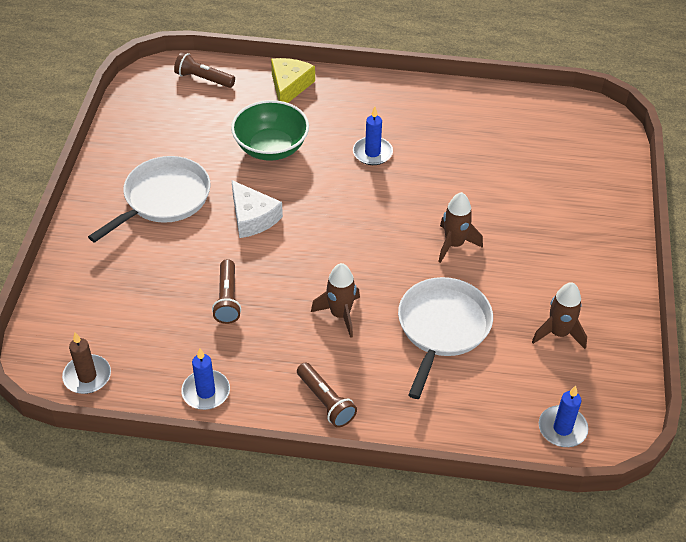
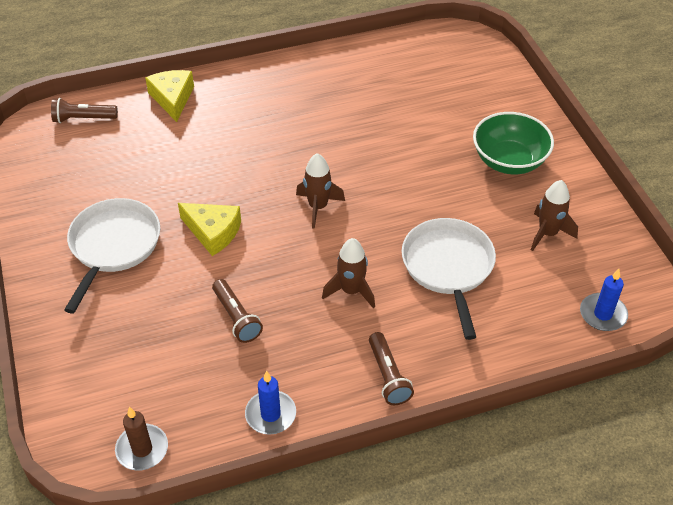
camera: 25 degrees left, 0 degrees up
green bowl [231,100,309,161] -> green bowl moved to [473,112,554,174]
white cheese [232,180,283,238] -> yellow cheese [178,203,241,256]
brown flashlight [297,362,357,428] -> brown flashlight turned 45 degrees clockwise [369,332,414,405]
blue candle [353,107,393,165] -> none
brown rocket [438,192,483,263] -> brown rocket moved to [296,153,345,229]

